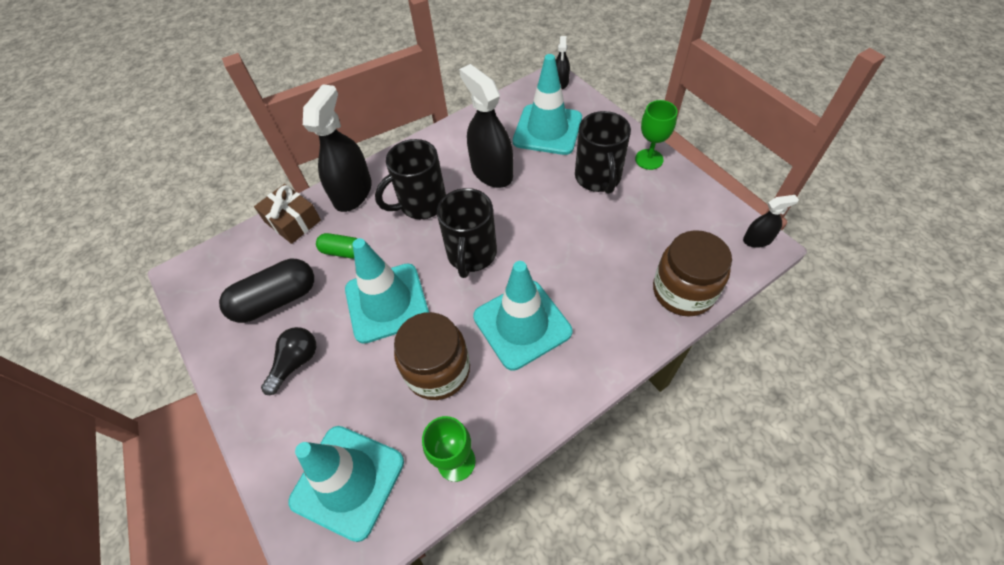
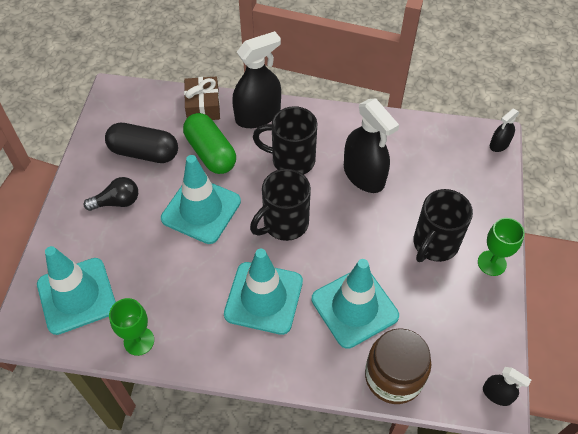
camera: 40 degrees right, 0 degrees up
green capsule [316,233,358,258] -> green capsule [183,113,236,174], size x1.77
brown jar [394,312,470,400] -> none
black spray bottle [459,64,513,188] -> black spray bottle turned 135 degrees clockwise [344,98,399,193]
turquoise traffic cone [513,54,582,155] -> turquoise traffic cone moved to [311,259,399,349]

